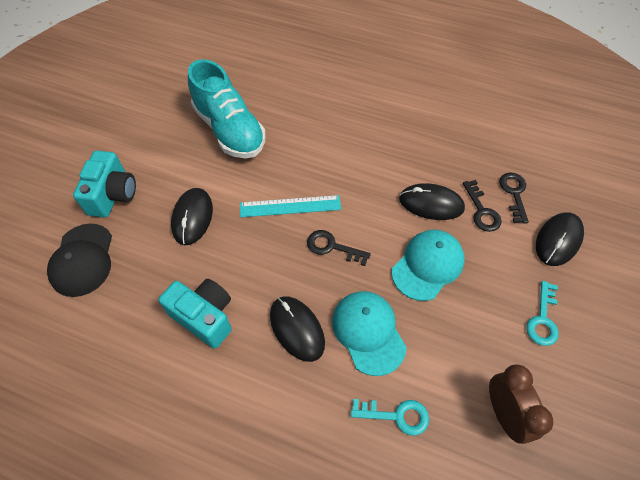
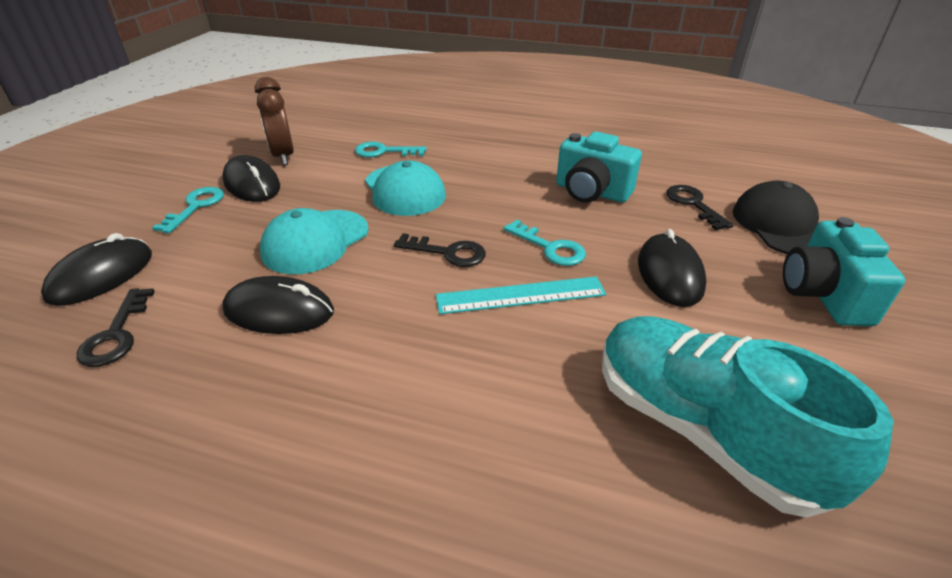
camera: 175 degrees right, 20 degrees down
black mouse [270,296,325,362] -> black mouse moved to [222,155,280,202]
black key [463,180,502,232] -> black key moved to [666,185,733,230]
none -> turquoise key [503,220,586,266]

